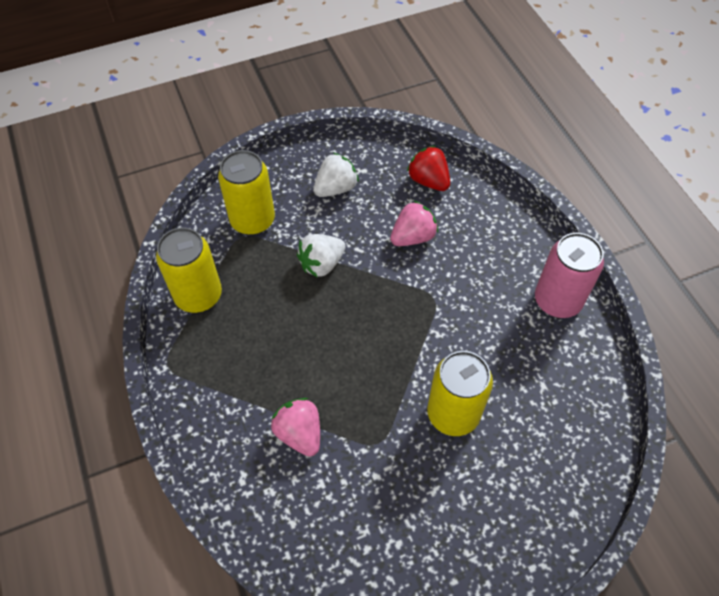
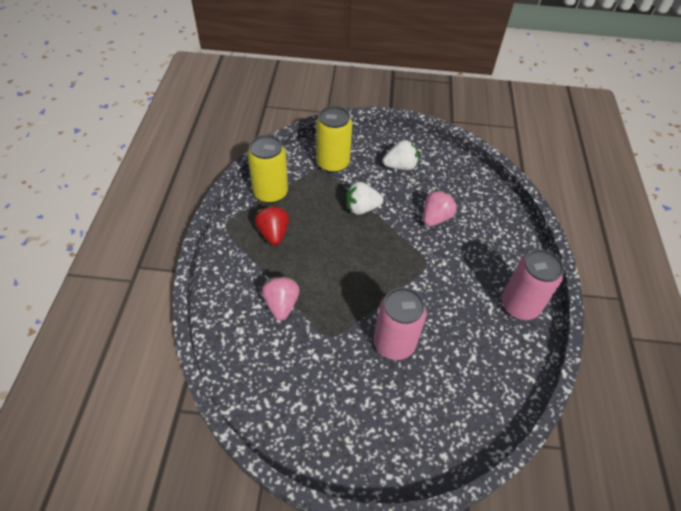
camera: 25 degrees right, 5 degrees down
pink strawberry [390,200,438,246] -> pink strawberry turned 45 degrees counterclockwise [423,189,457,226]
red strawberry [407,146,450,191] -> red strawberry moved to [255,205,289,245]
yellow can [427,351,493,436] -> pink can [374,287,427,360]

